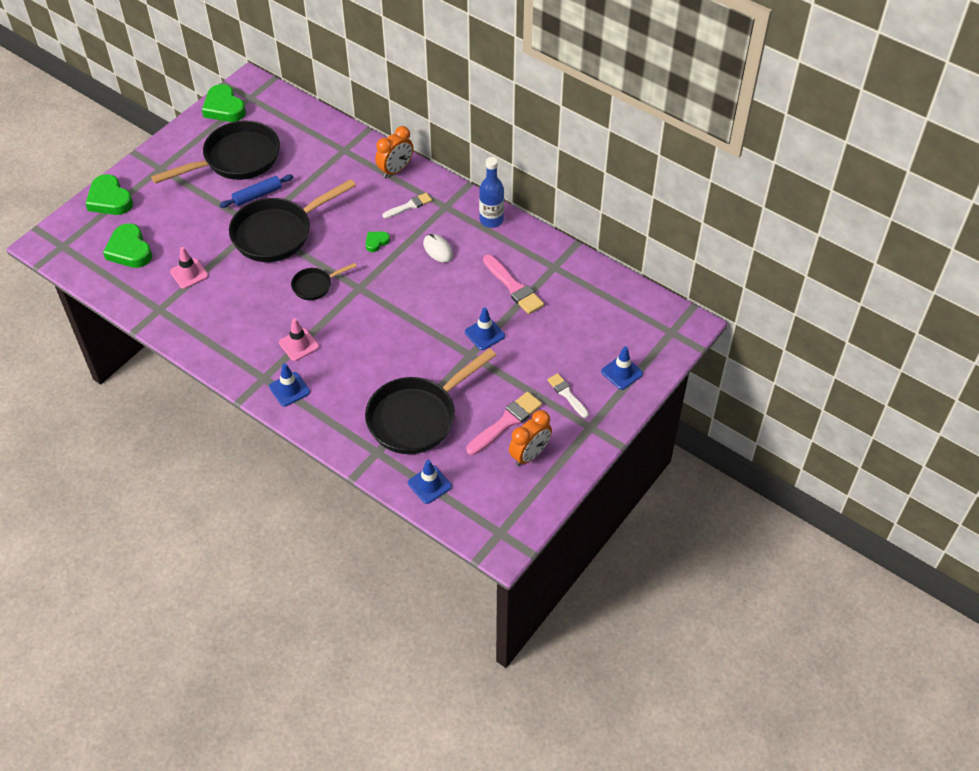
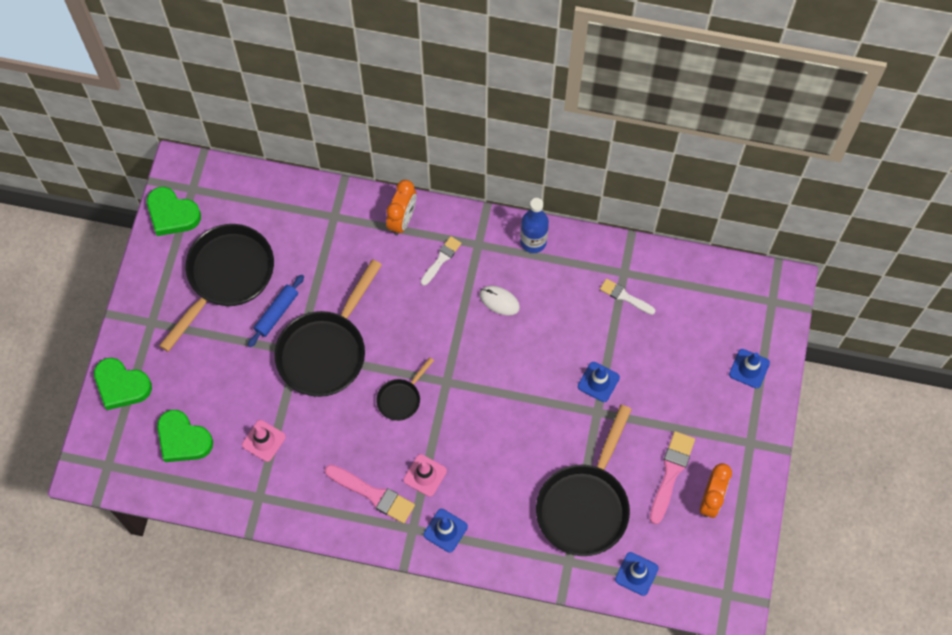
camera: 25 degrees left, 15 degrees up
green heart [365,231,390,252] -> none
pink brush [483,255,544,314] -> pink brush moved to [325,464,415,524]
white brush [547,373,589,418] -> white brush moved to [600,279,655,315]

